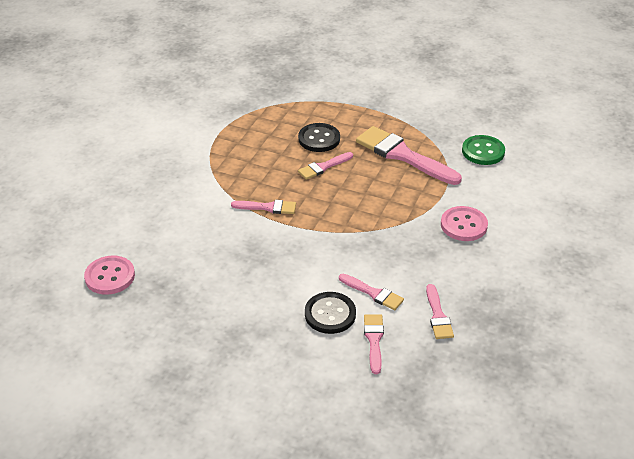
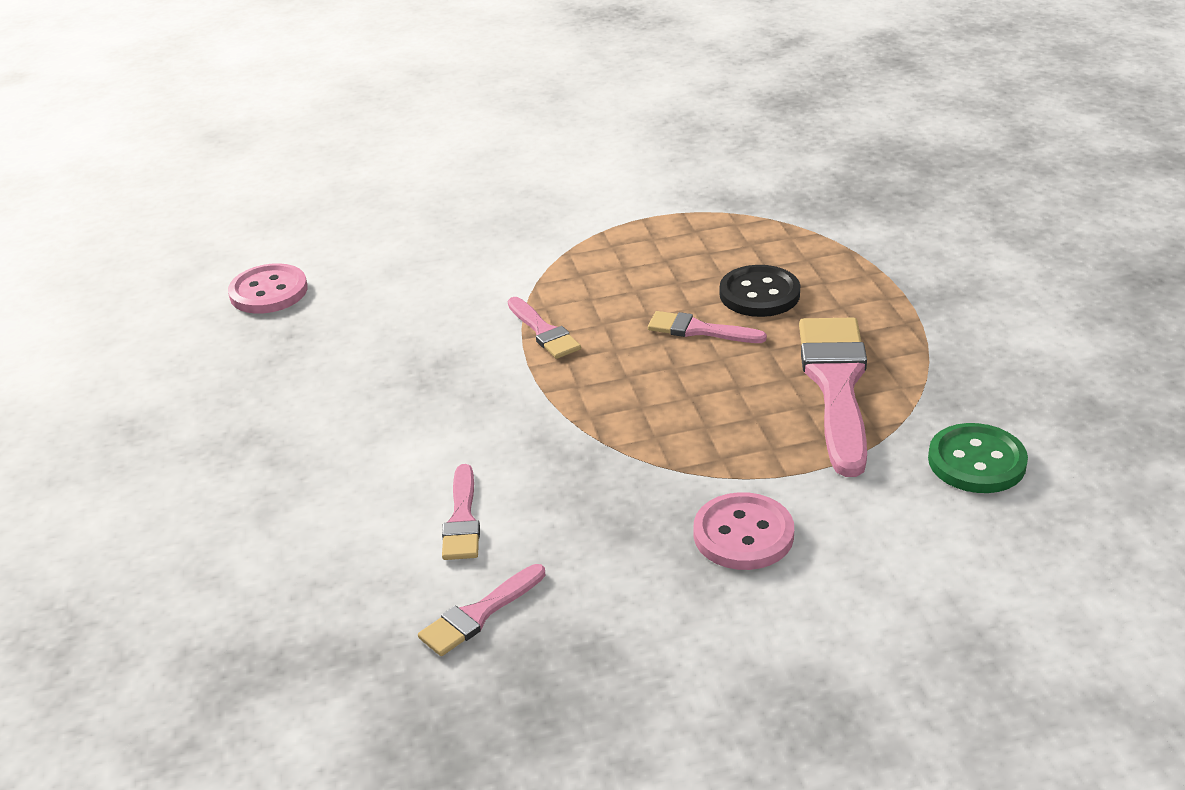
camera: 55 degrees right, 5 degrees down
black button [305,292,356,334] -> none
pink brush [364,315,384,374] -> none

